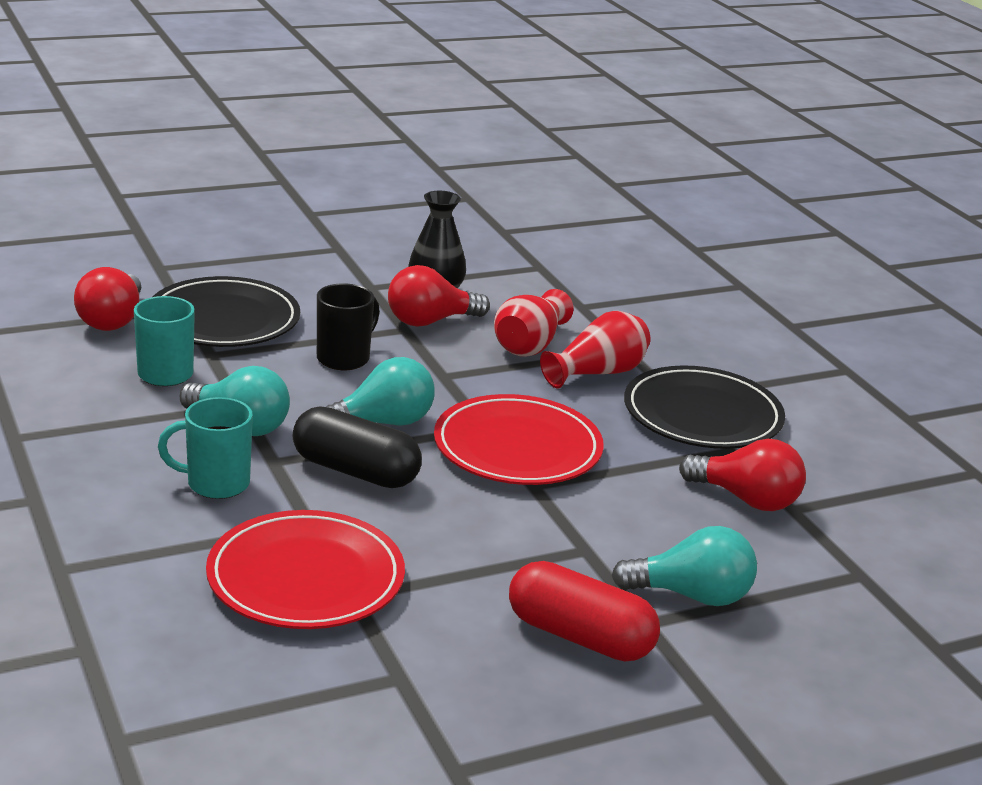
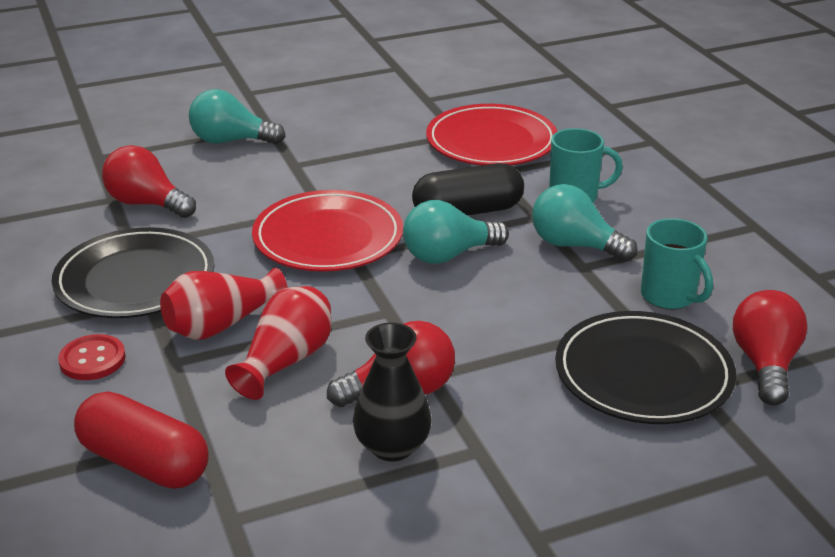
camera: 175 degrees left, 5 degrees up
black capsule [292,407,422,488] -> black capsule turned 45 degrees counterclockwise [412,163,524,216]
black mug [317,283,380,370] -> none
red capsule [509,561,660,662] -> red capsule moved to [74,391,209,489]
none -> red button [58,334,126,380]

